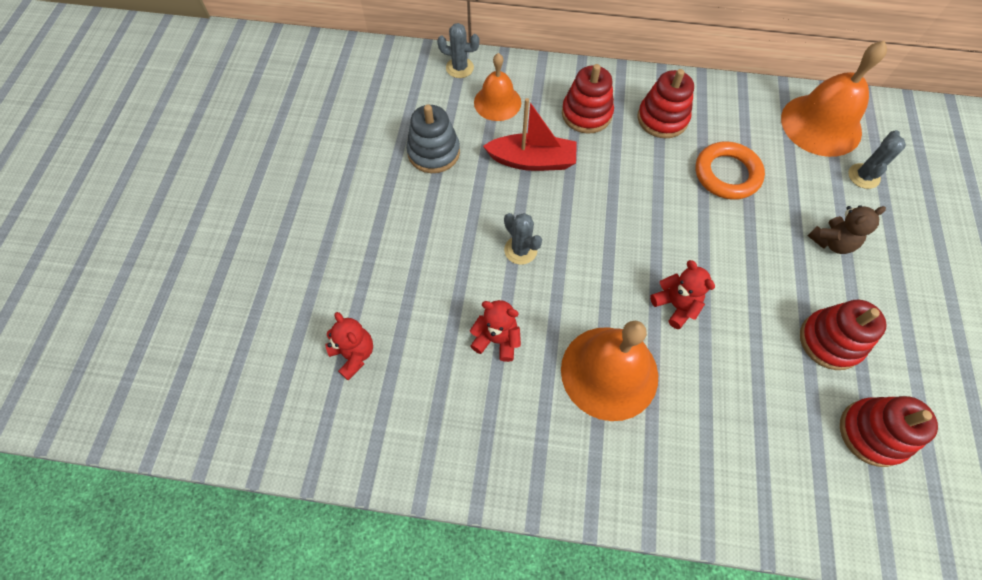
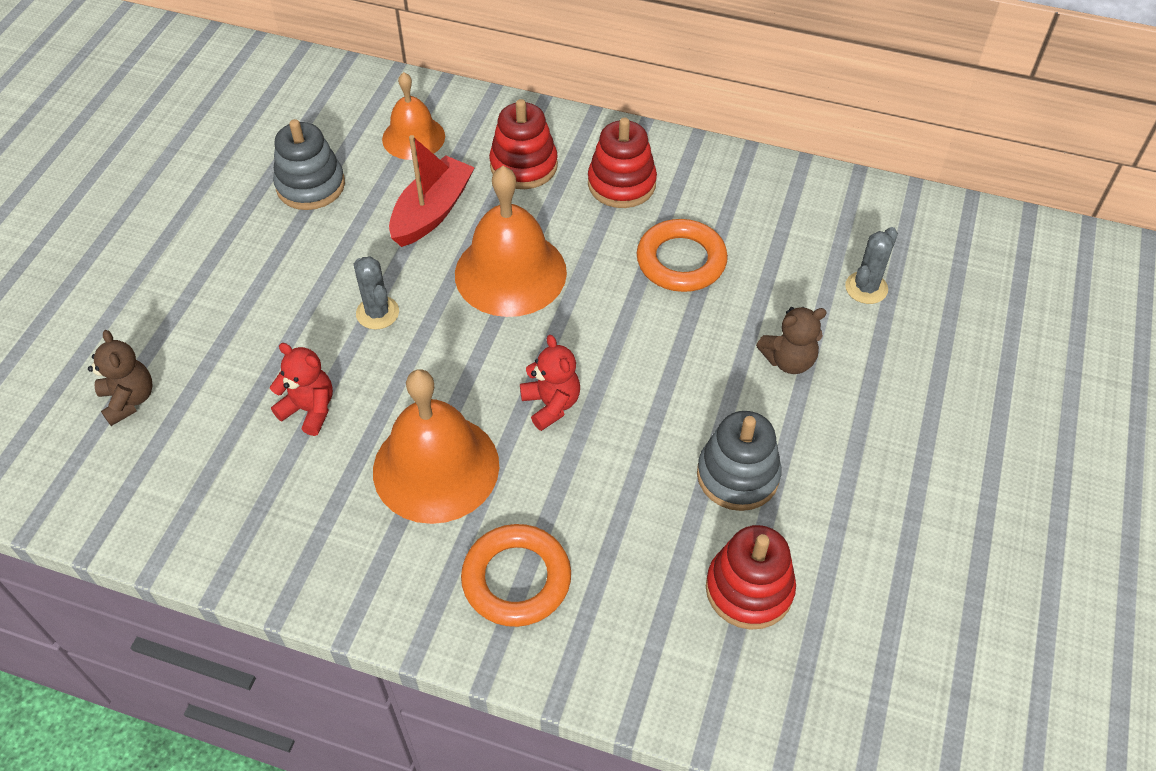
camera: 10 degrees right, 10 degrees down
red teddy bear [325,312,373,380] -> brown teddy bear [88,330,153,426]
grey cactus [437,23,479,78] -> none
red boat [483,98,577,171] -> red boat turned 75 degrees counterclockwise [389,135,475,247]
orange bell [781,41,887,157] -> orange bell moved to [455,166,567,317]
red stacking toy [800,300,887,370] -> grey stacking toy [697,411,782,511]
none -> orange ring [461,524,571,627]

